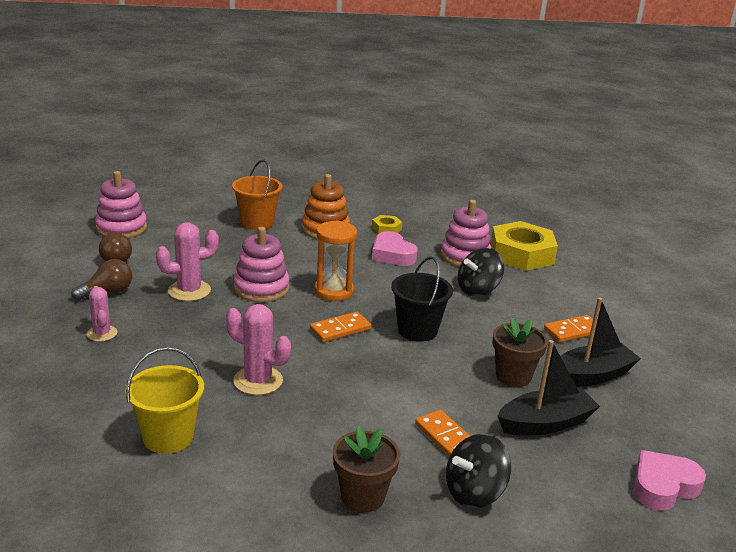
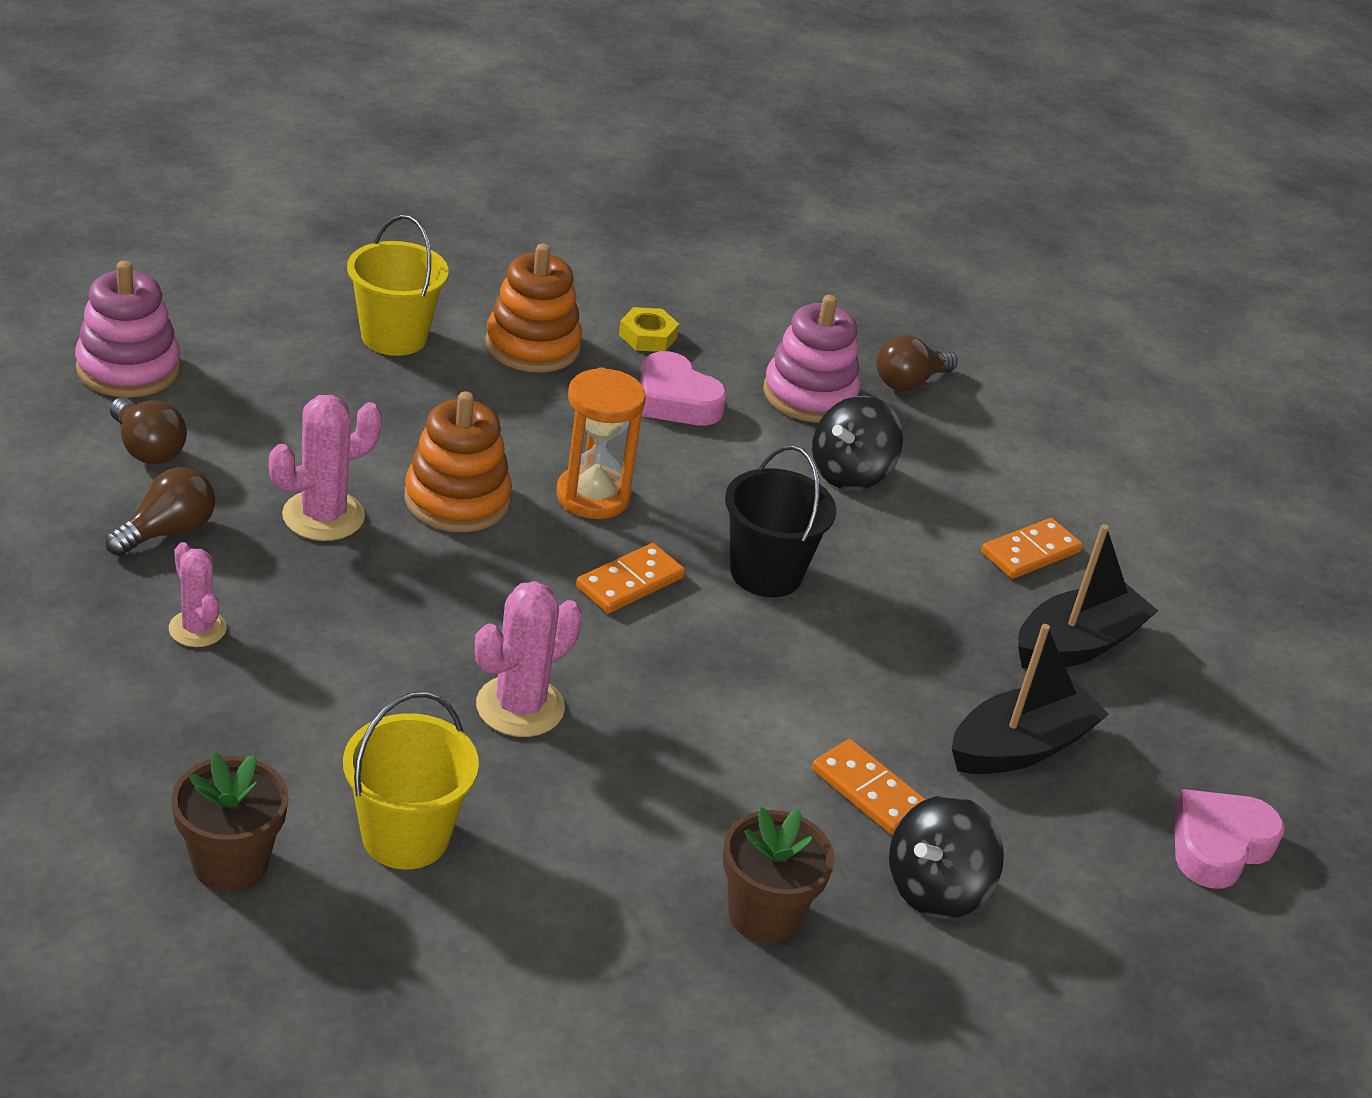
camera: 15 degrees left, 10 degrees up
pink cactus [226,304,291,395] -> pink cactus turned 60 degrees counterclockwise [475,581,582,737]
orange bucket [232,160,282,230] -> yellow bucket [347,215,449,356]
pink stacking toy [233,227,289,302] -> orange stacking toy [404,391,512,532]
yellow nut [490,221,558,271] -> brown light bulb [876,335,957,391]
brown flower pot [492,317,548,387] -> brown flower pot moved to [171,752,289,892]

